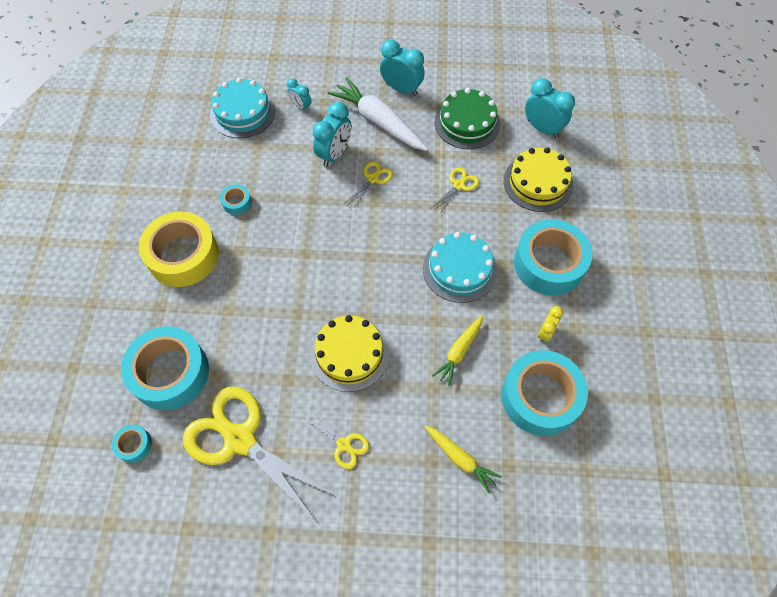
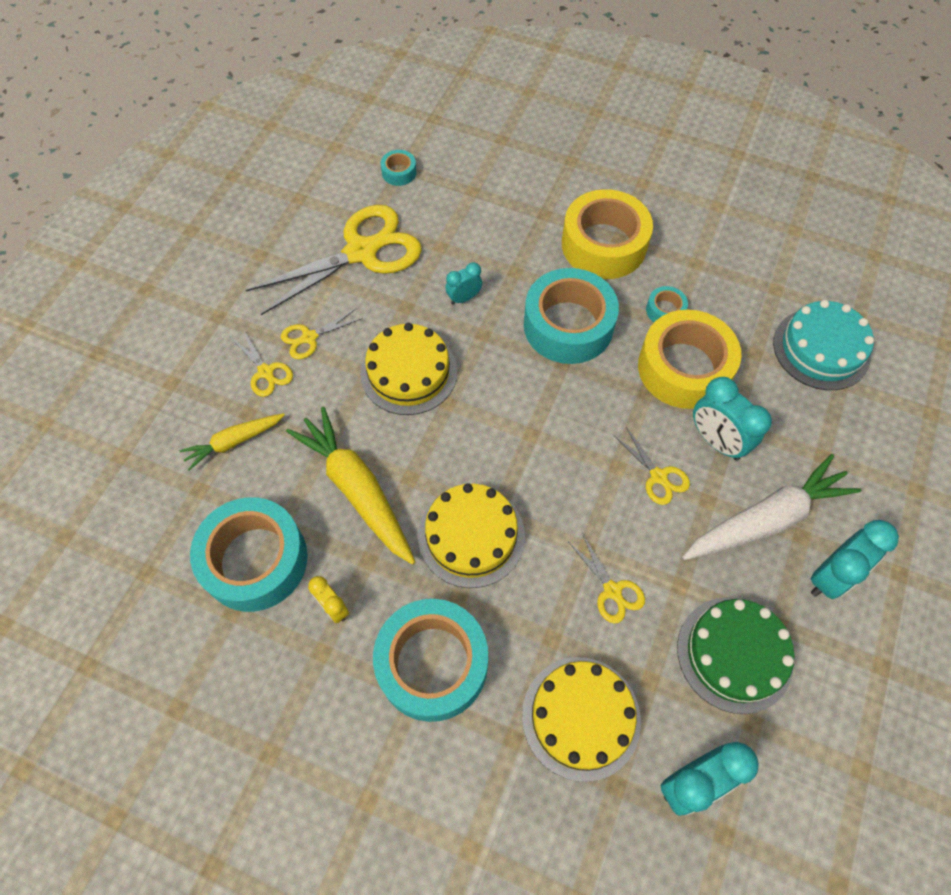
camera: 110 degrees right, 0 degrees up
turquoise tape [121,326,209,410] -> turquoise tape moved to [524,268,619,364]
turquoise clock [287,78,312,112] -> turquoise clock moved to [446,262,482,305]
turquoise cake [423,232,497,303] -> yellow cake [418,483,525,588]
yellow carrot [432,315,483,386] -> yellow carrot [286,407,415,565], size x1.76
none -> yellow scissors [231,331,293,397]
none -> yellow tape [638,310,741,409]

